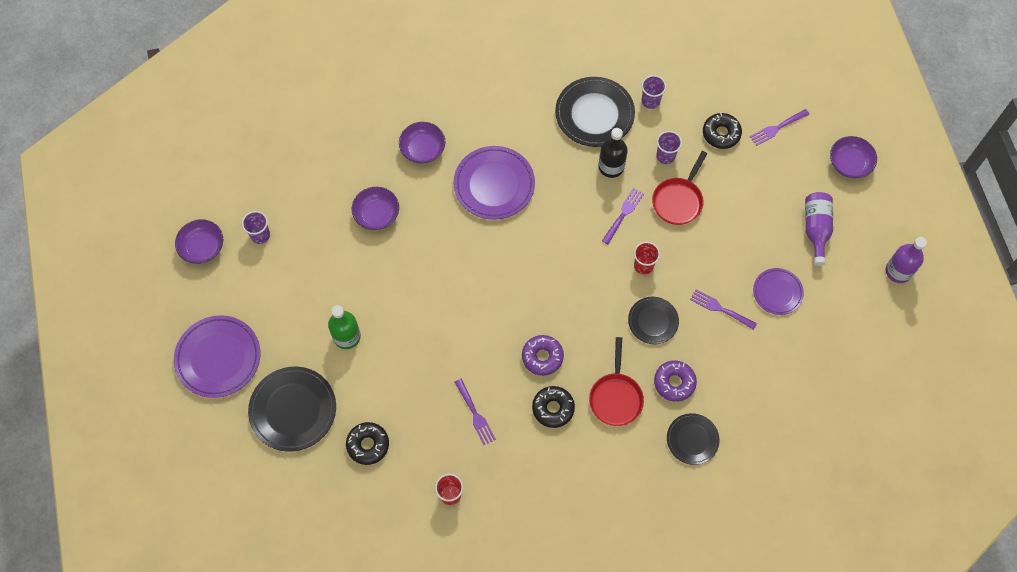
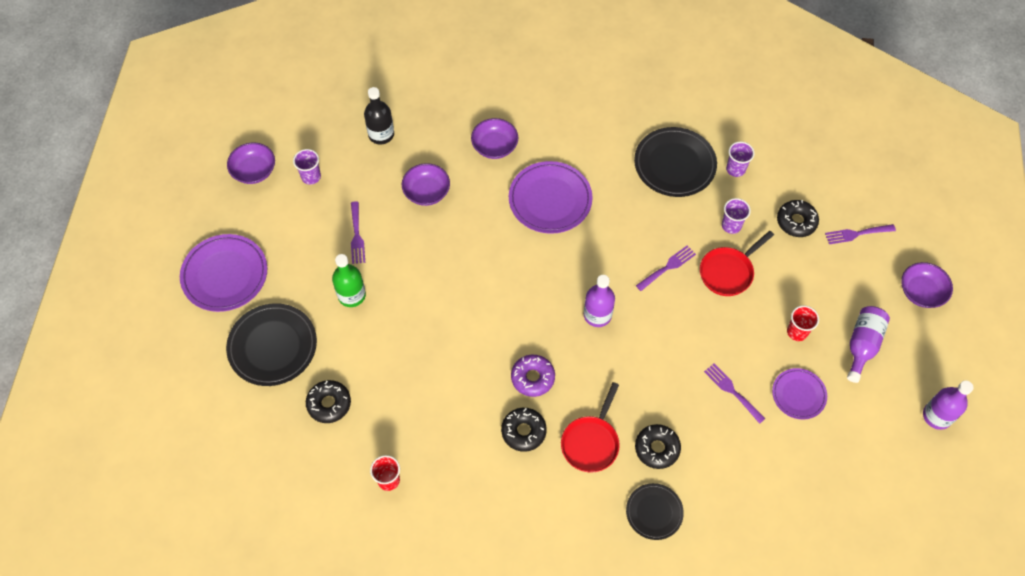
camera: 20 degrees right, 5 degrees down
purple fork [455,379,496,445] -> purple fork moved to [351,201,365,264]
black bottle [598,128,628,178] -> black bottle moved to [364,87,394,145]
black plate [628,297,679,344] -> none
red cup [634,242,660,274] -> red cup moved to [787,305,819,341]
purple donut [654,361,697,402] -> black donut [635,424,681,469]
none -> purple bottle [584,275,615,327]

